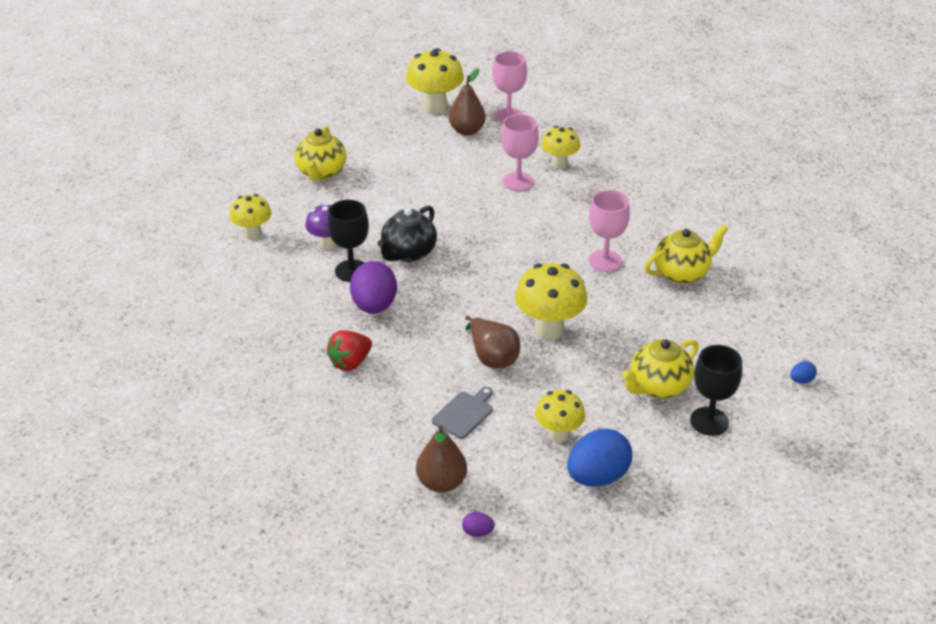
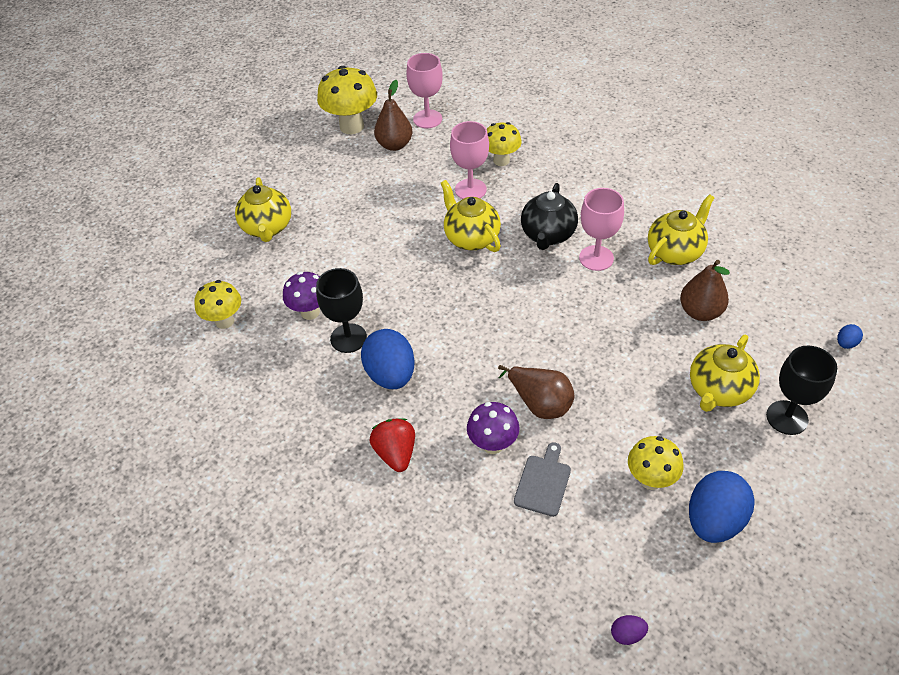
camera: 15 degrees left, 10 degrees up
red strawberry [327,330,372,371] -> red strawberry turned 135 degrees clockwise [369,418,415,472]
purple egg [350,261,397,314] -> blue egg [361,329,415,389]
black teapot [378,206,437,262] -> black teapot moved to [521,183,578,250]
brown pear [416,425,467,493] -> brown pear moved to [680,260,730,321]
yellow mushroom [515,263,587,340] -> none
none -> yellow teapot [441,180,501,252]
none -> purple mushroom [467,402,520,454]

